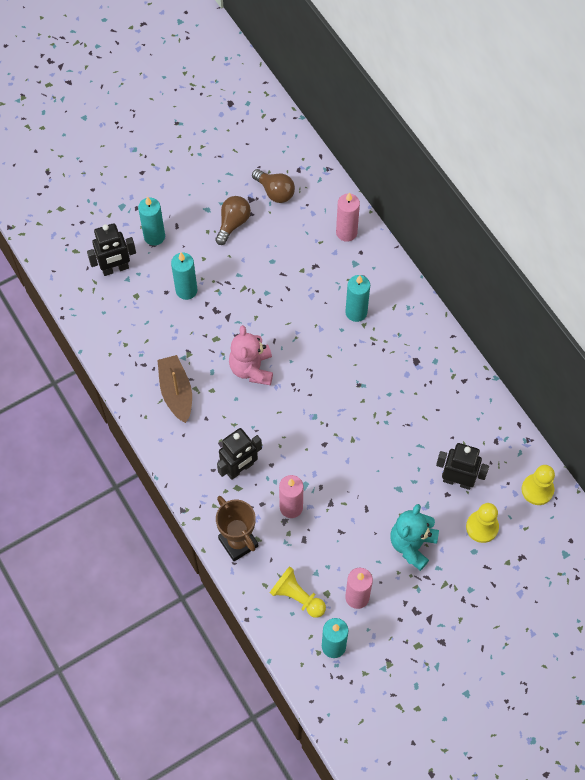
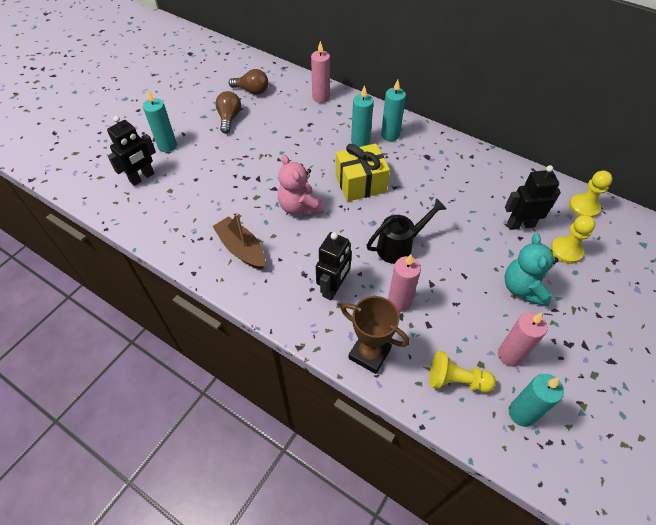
camera: 25 degrees left, 10 degrees down
turquoise candle [171,253,197,300] -> turquoise candle moved to [381,79,406,141]
none -> yellow gift [336,143,390,202]
none -> black watering can [366,198,446,264]

